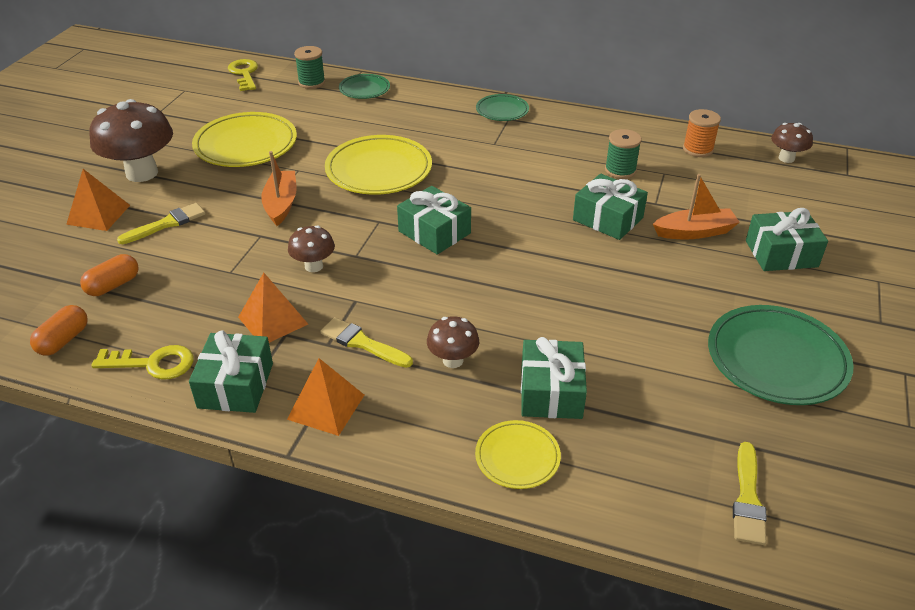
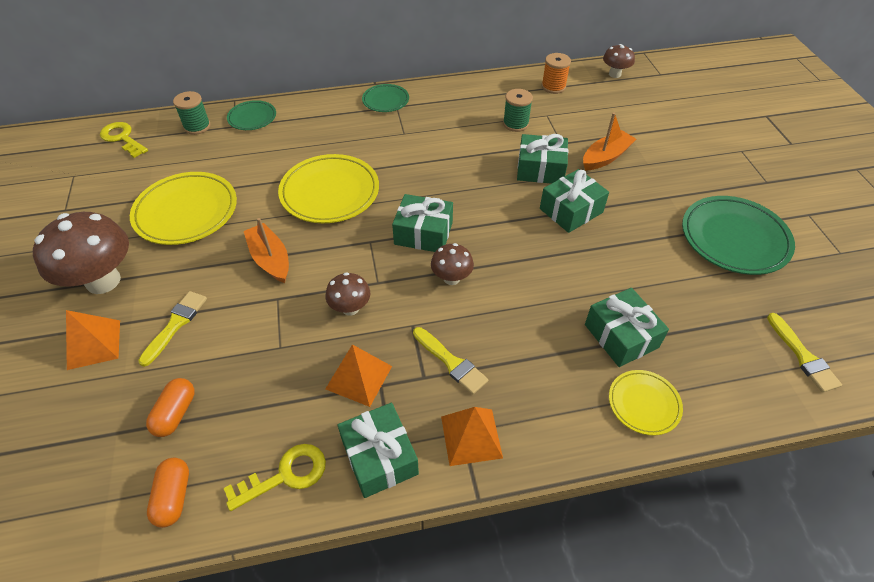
camera: 30 degrees left, 10 degrees up
yellow brush [320,317,413,368] -> yellow brush turned 135 degrees counterclockwise [413,327,488,395]
brown mushroom [427,316,479,368] -> brown mushroom moved to [431,243,474,285]
green gift [746,208,828,271] -> green gift moved to [540,169,609,233]

